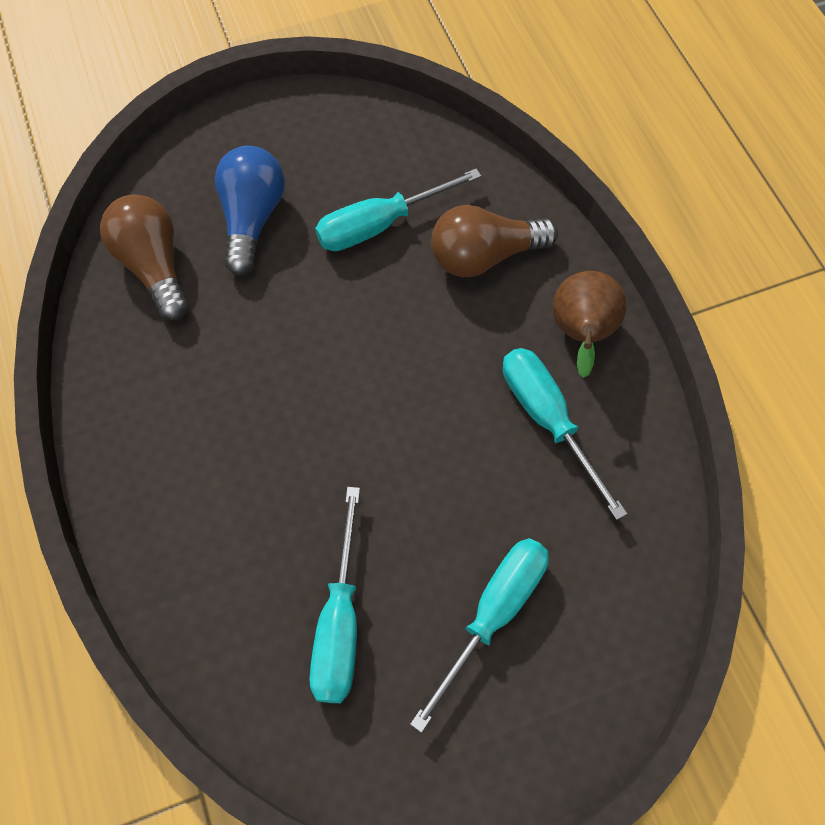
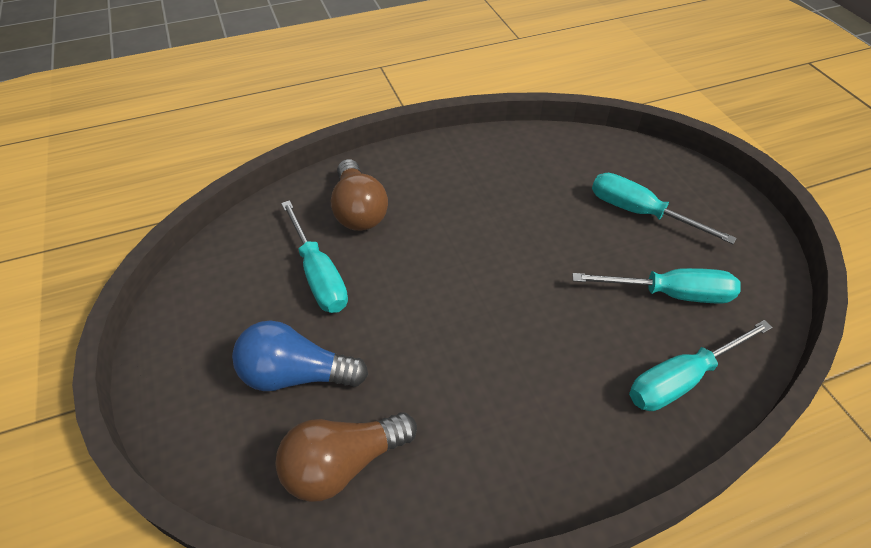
camera: 90 degrees left, 15 degrees down
turquoise screwdriver [503,348,627,520] -> turquoise screwdriver moved to [629,320,773,411]
brown pear [553,271,626,378] -> none

